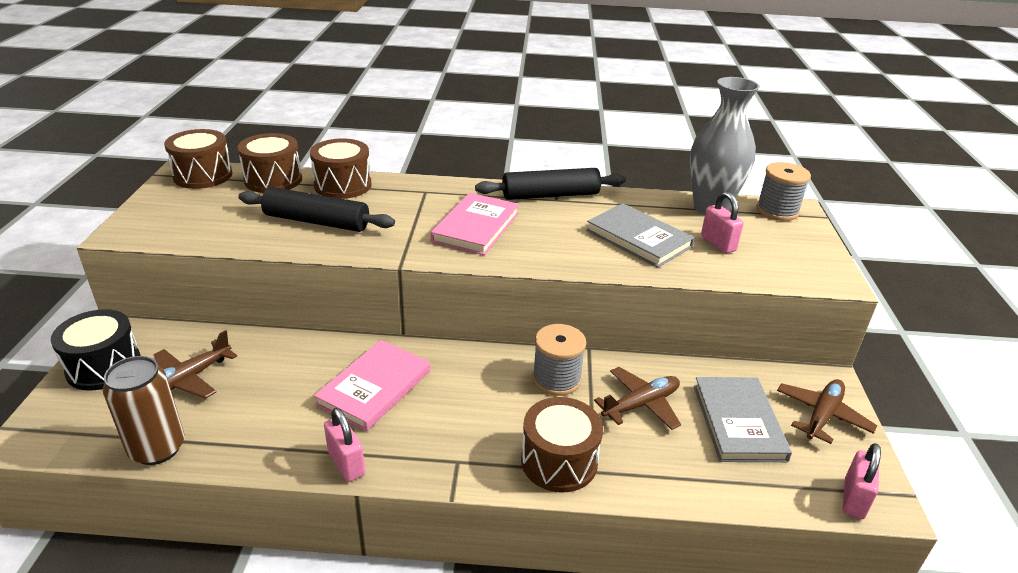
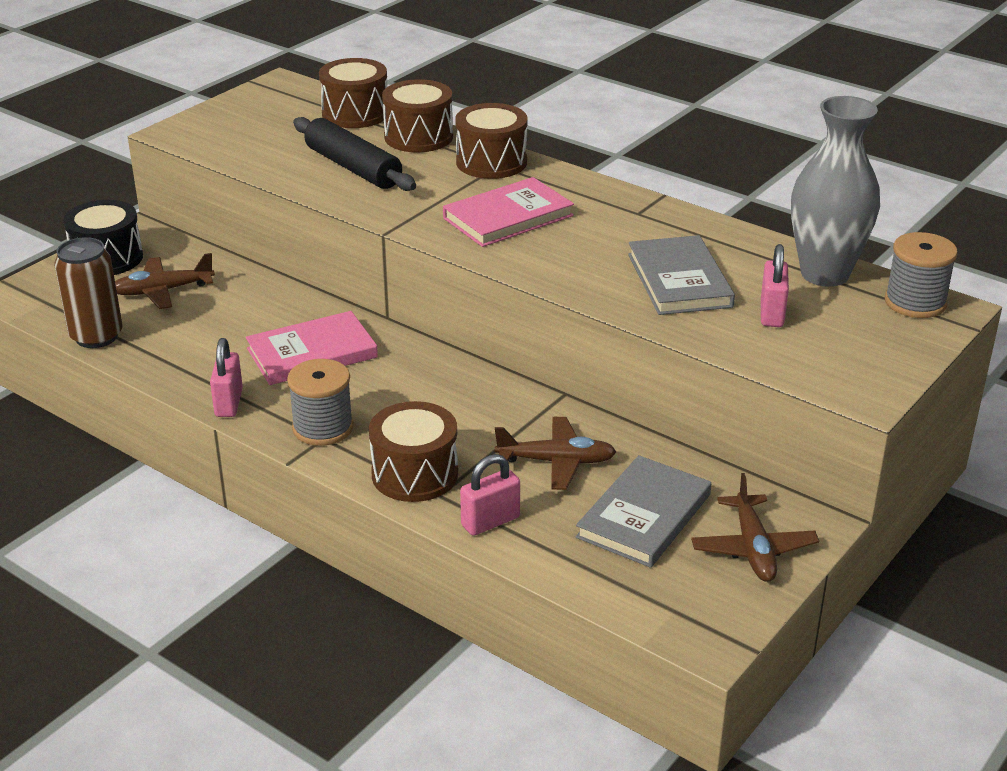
camera: 35 degrees right, 0 degrees up
brown drum [164,129,232,189] -> brown drum moved to [455,103,528,179]
black rolling pin [475,168,626,200] -> none
grey spool [532,324,586,396] -> grey spool moved to [287,359,354,446]
brown plane [777,379,877,444] -> brown plane turned 105 degrees clockwise [691,473,819,582]
pink padlock [843,443,881,519] -> pink padlock moved to [460,454,520,536]

